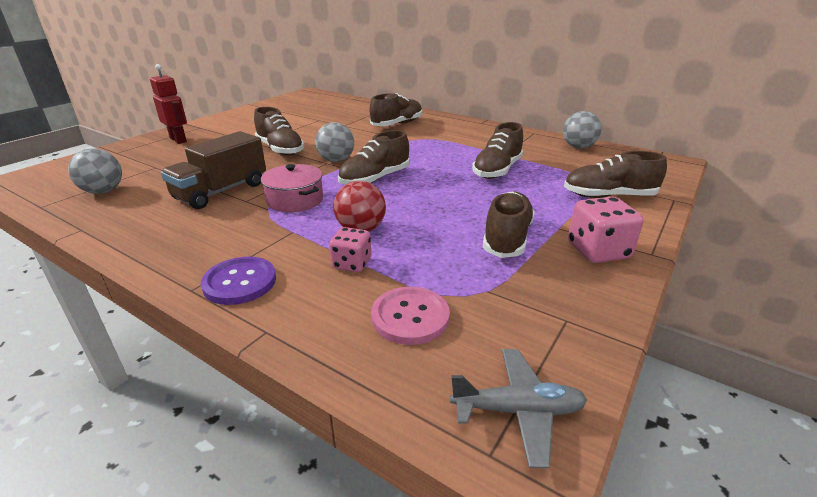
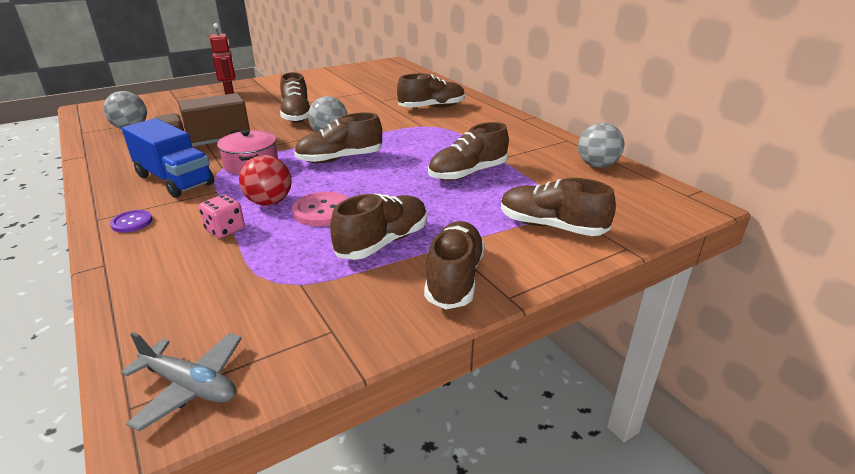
camera: 25 degrees right, 0 degrees up
purple button [201,257,276,305] -> purple button [110,210,152,233], size x0.61
pink button [371,287,450,345] -> pink button moved to [292,192,349,226]
pink dice [568,197,644,263] -> brown shoe [424,221,485,309]
none -> blue truck [122,118,214,198]

